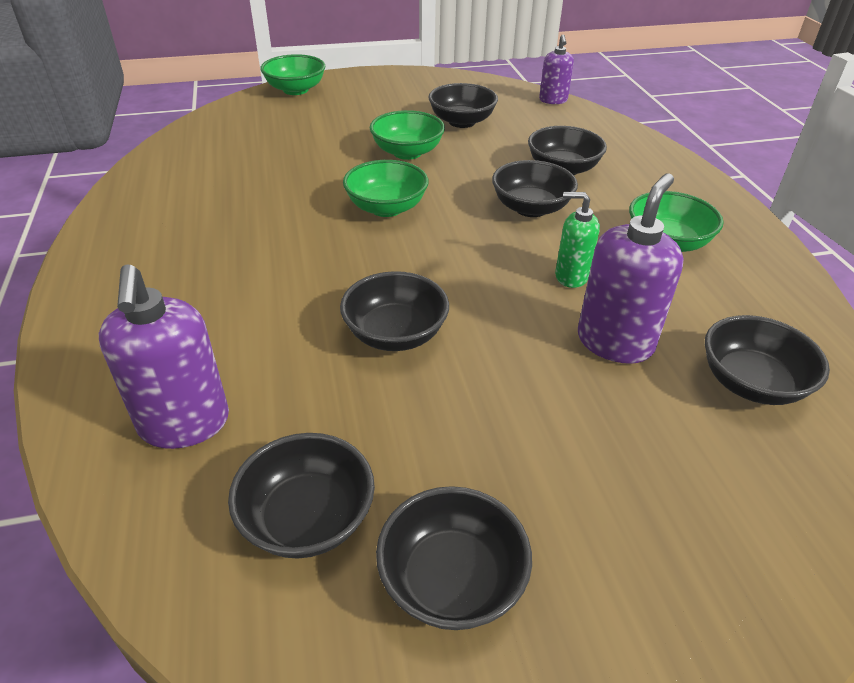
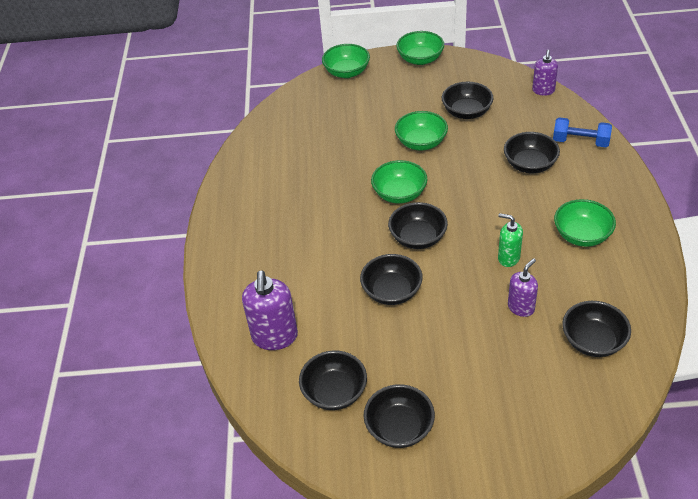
camera: 15 degrees right, 5 degrees up
black bowl [492,160,578,217] -> black bowl moved to [388,202,448,249]
purple soap dispenser [578,173,684,364] -> purple soap dispenser [508,258,538,317], size x0.61
none -> green bowl [396,31,444,65]
none -> blue dumbbell [553,117,612,147]

